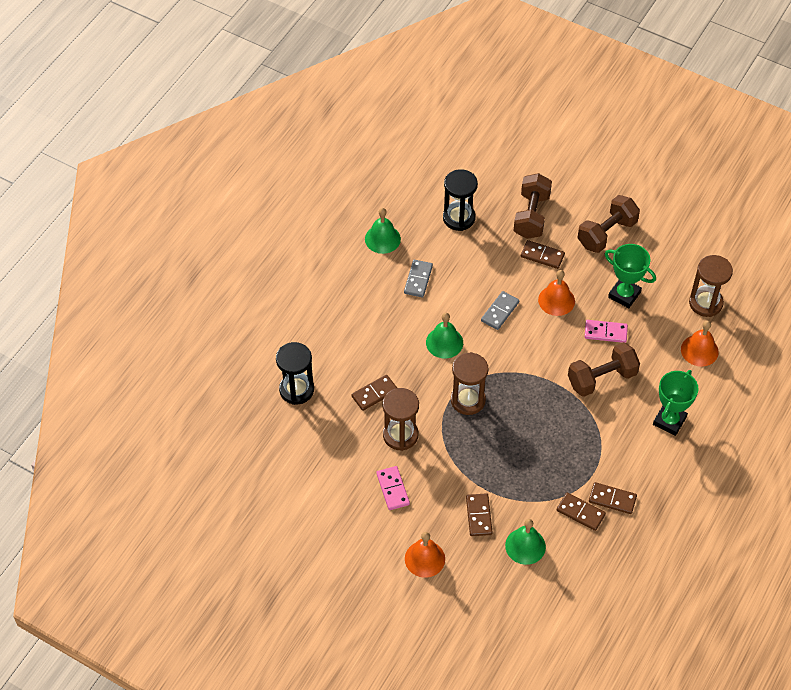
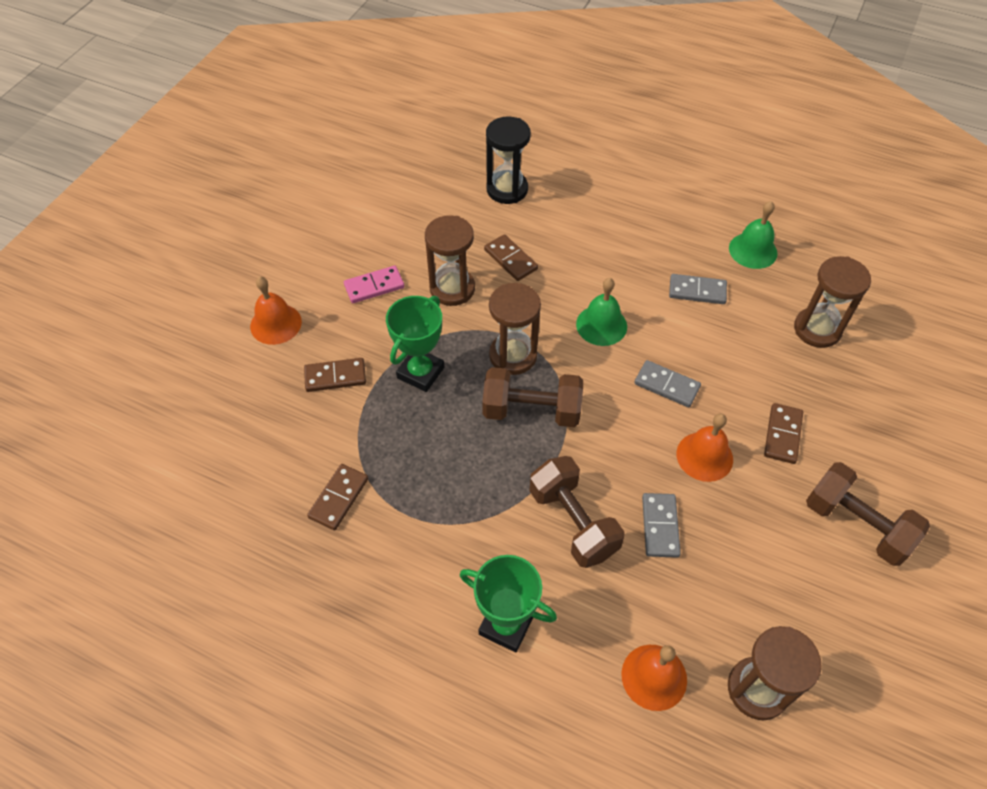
camera: 85 degrees right, 0 degrees up
black hourglass [443,169,478,231] -> brown hourglass [794,256,871,348]
green bell [505,519,546,565] -> none
brown dumbbell [513,173,552,239] -> brown dumbbell moved to [482,367,583,427]
pink domino [585,320,628,343] -> grey domino [642,493,681,558]
brown domino [589,482,637,514] -> none
green trophy [605,244,656,308] -> green trophy moved to [386,296,444,392]

